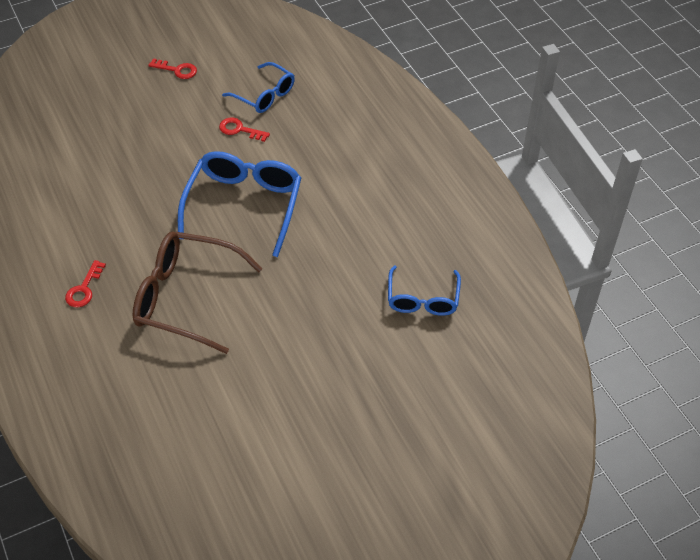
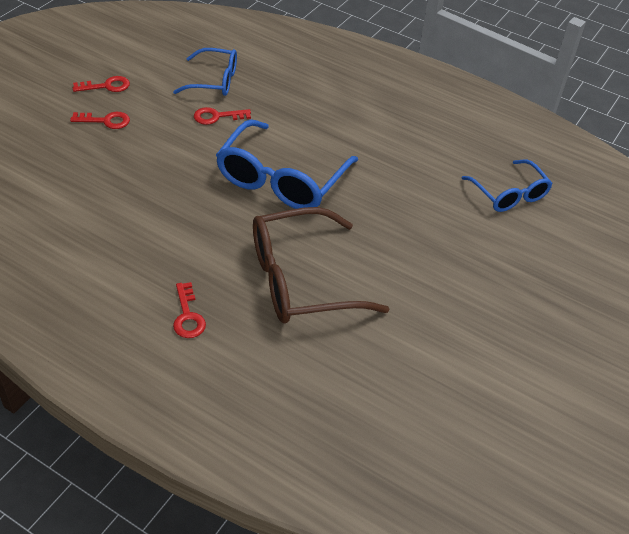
camera: 35 degrees left, 5 degrees down
blue glasses [178,151,301,257] -> blue glasses turned 135 degrees counterclockwise [216,119,358,209]
none -> red key [70,112,130,129]

